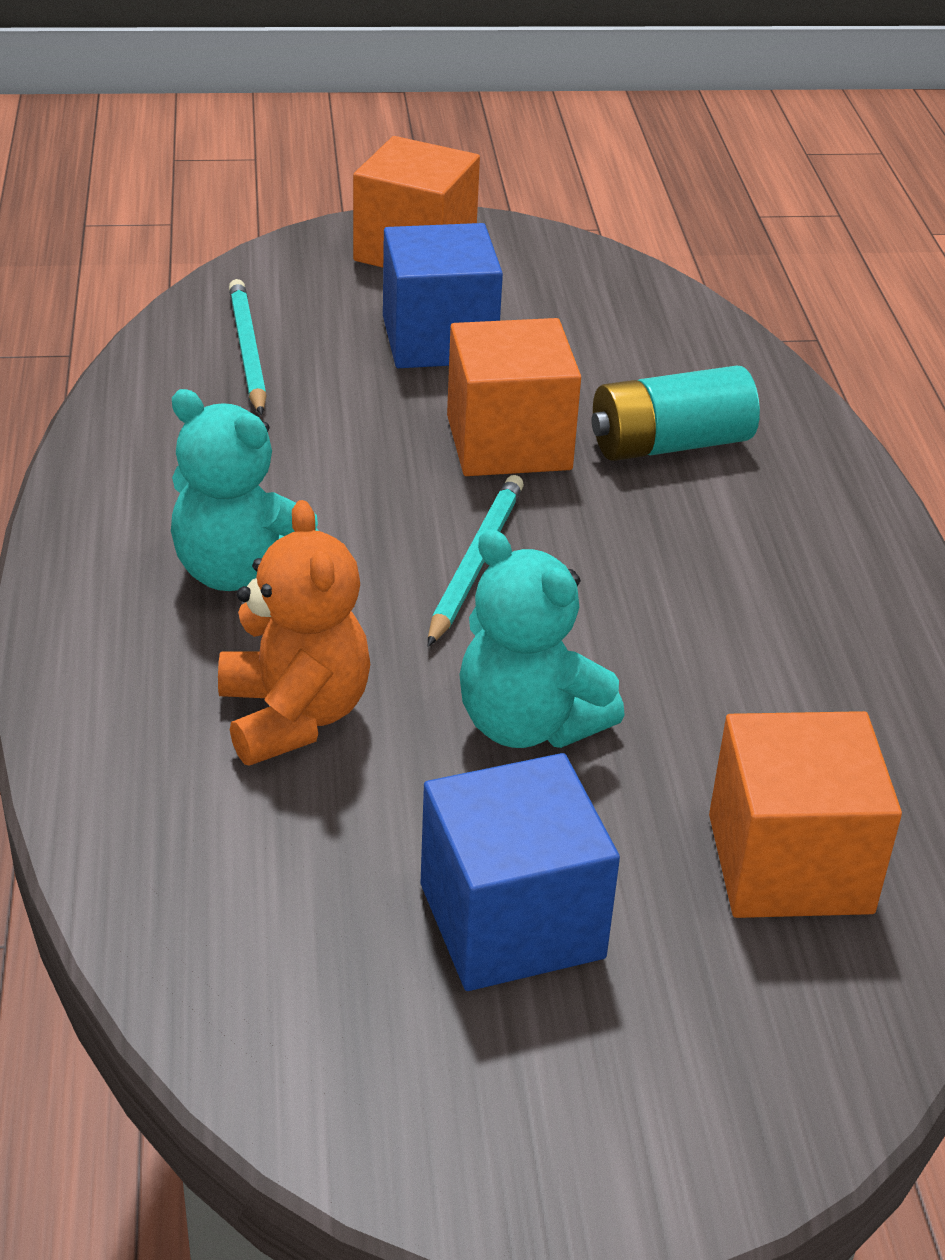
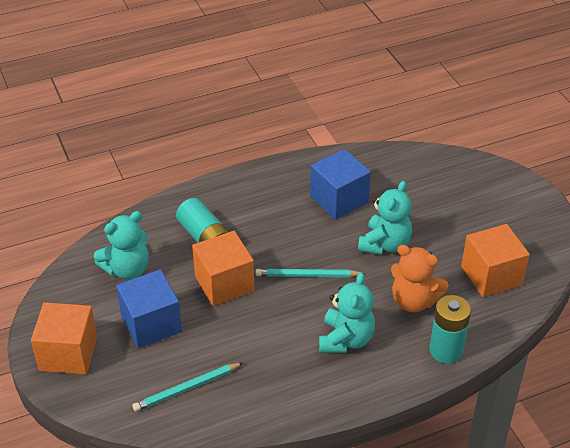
camera: 105 degrees left, 5 degrees up
orange teddy bear [218,500,370,766] -> orange teddy bear turned 120 degrees counterclockwise [391,245,449,312]
blue cube [421,753,620,991] -> blue cube moved to [310,149,371,219]
orange cube [709,711,902,918] -> orange cube moved to [461,224,530,297]
none -> turquoise teddy bear [94,211,149,279]
none -> turquoise battery [430,295,471,364]

